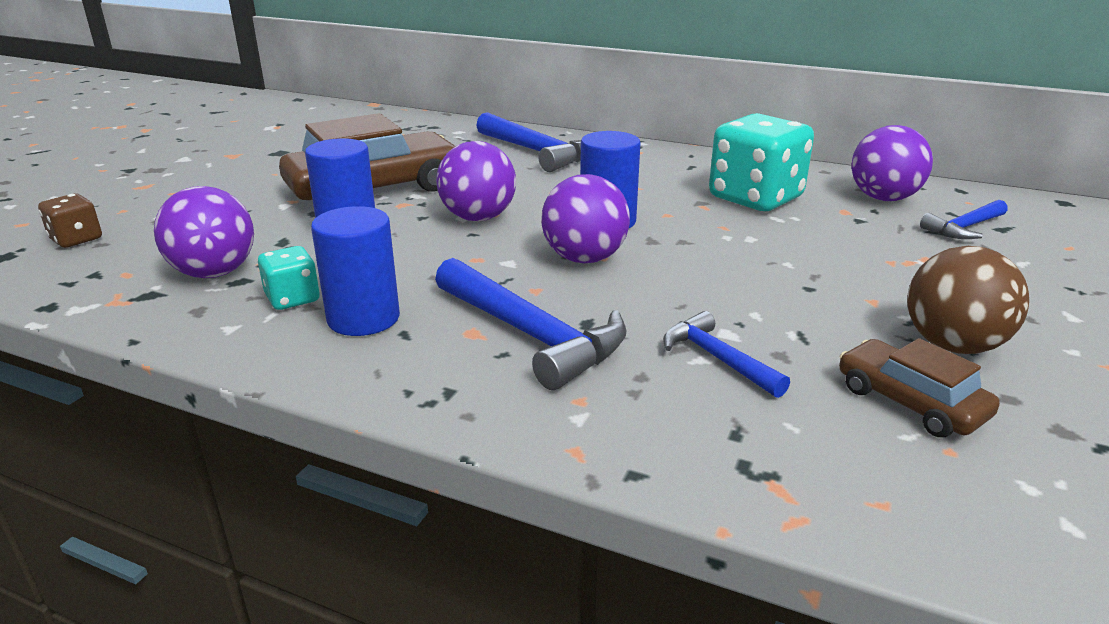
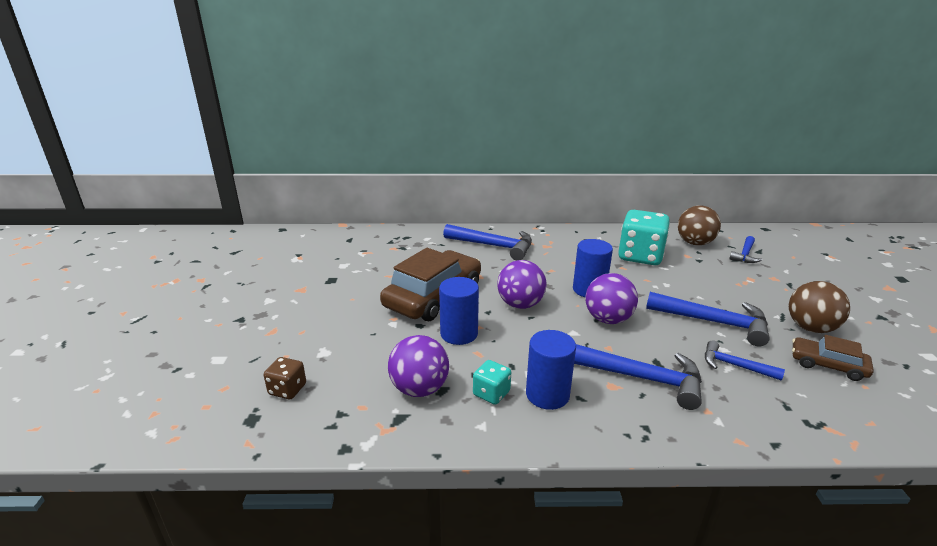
camera: 25 degrees left, 0 degrees up
purple ball [852,125,933,201] -> brown ball [678,205,721,245]
none -> blue hammer [646,292,770,347]

